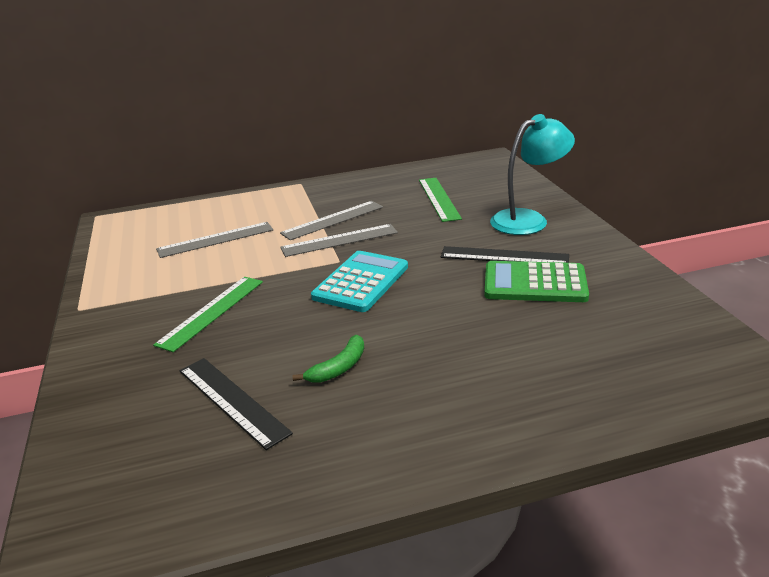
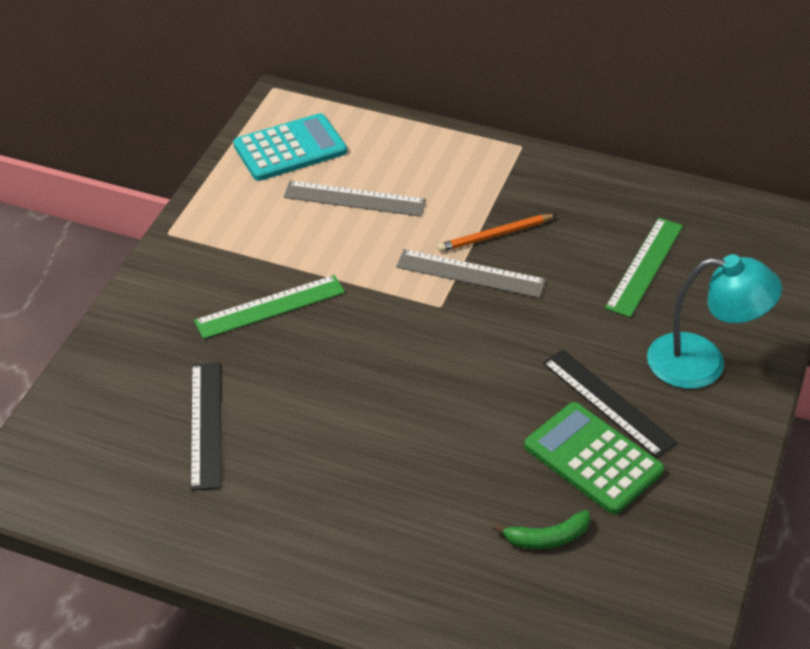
camera: 35 degrees right, 15 degrees up
grey ruler [280,201,383,240] -> orange pencil [437,214,557,252]
green banana [292,335,364,383] -> green banana moved to [492,510,590,549]
turquoise calculator [311,251,408,312] -> turquoise calculator moved to [233,113,347,181]

